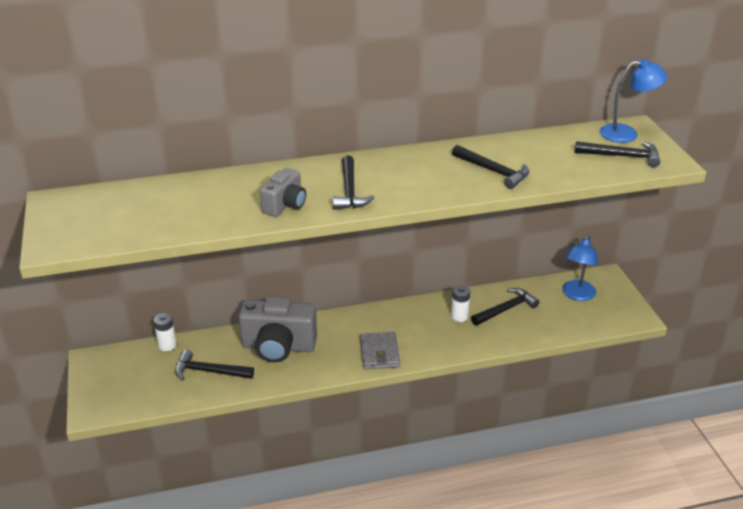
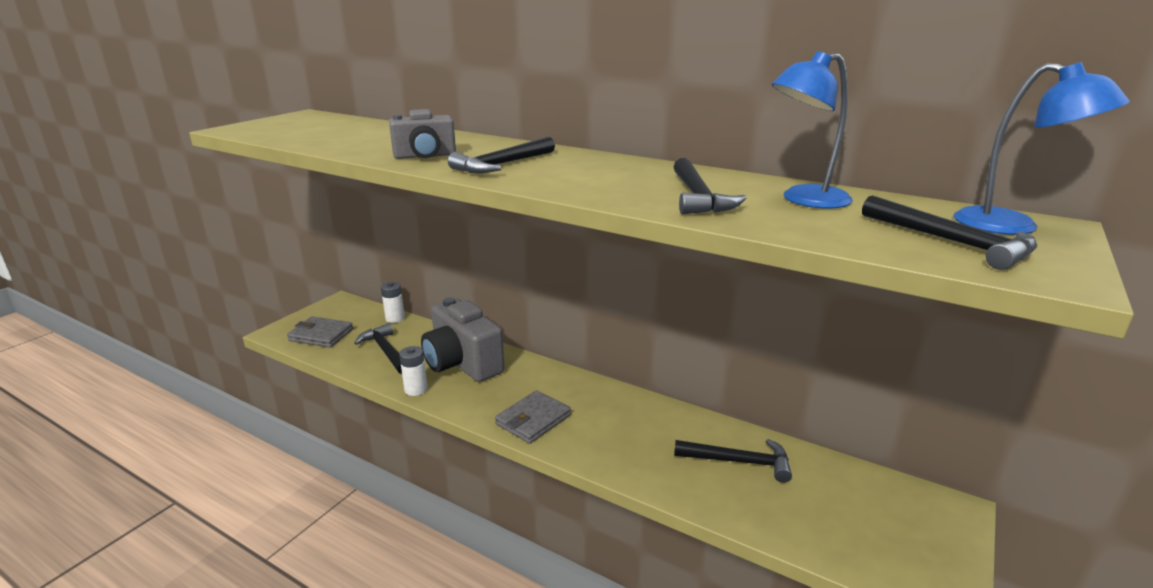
camera: 45 degrees right, 10 degrees down
white battery [451,285,470,322] -> white battery moved to [399,346,427,396]
blue lamp [562,235,598,301] -> blue lamp moved to [772,51,853,209]
none -> grey wallet [287,316,353,348]

